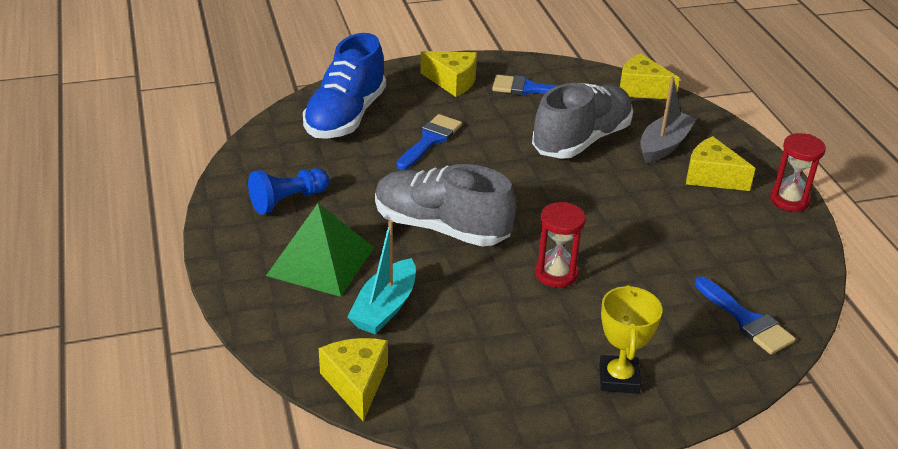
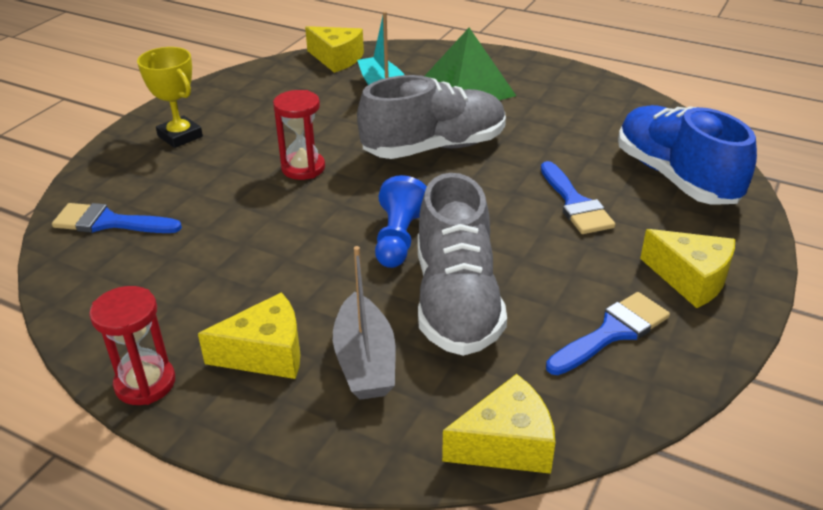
camera: 135 degrees right, 0 degrees up
blue pawn [248,168,329,215] -> blue pawn moved to [375,175,427,268]
yellow cheese [421,51,477,97] -> yellow cheese turned 120 degrees counterclockwise [640,229,735,308]

